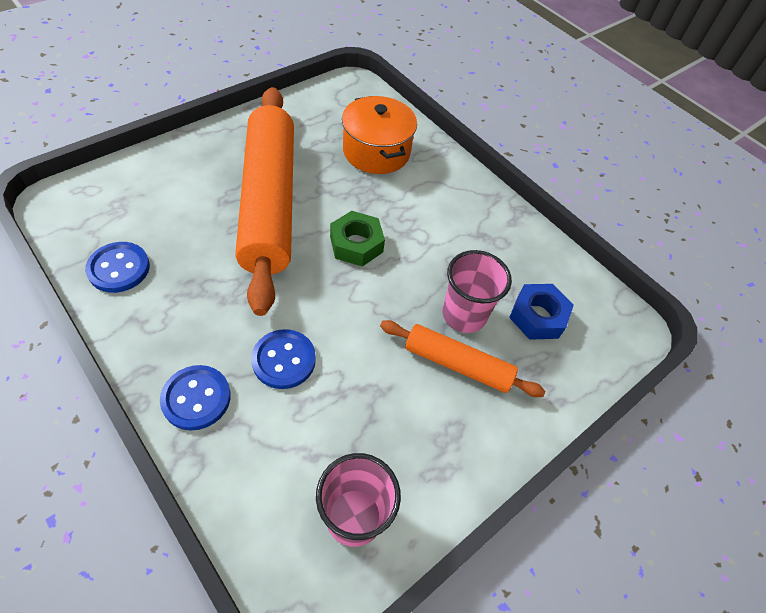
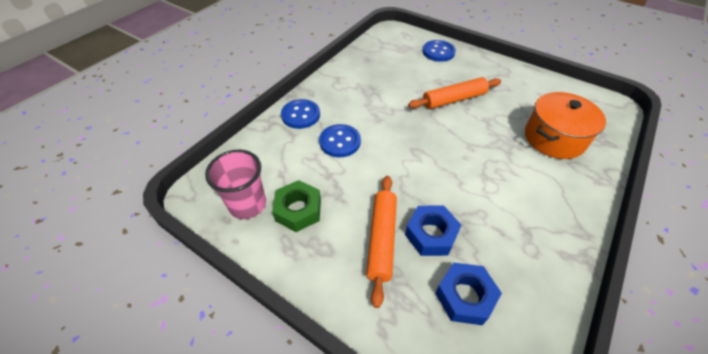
camera: 80 degrees right, 5 degrees down
blue button [85,242,150,293] -> blue button moved to [422,40,456,62]
orange rolling pin [236,87,294,316] -> orange rolling pin [408,77,501,109], size x0.50
green nut [330,211,385,266] -> green nut moved to [272,180,321,232]
pink cup [442,250,512,333] -> blue nut [405,206,461,256]

